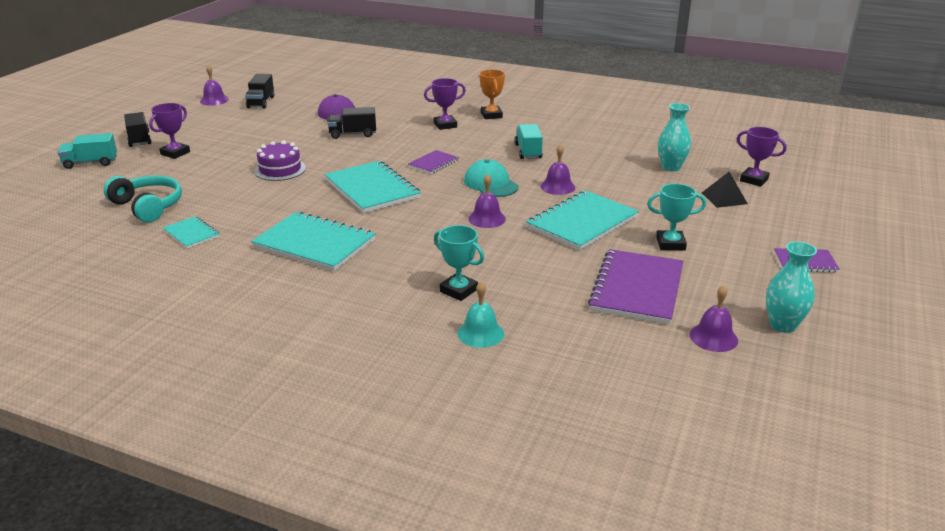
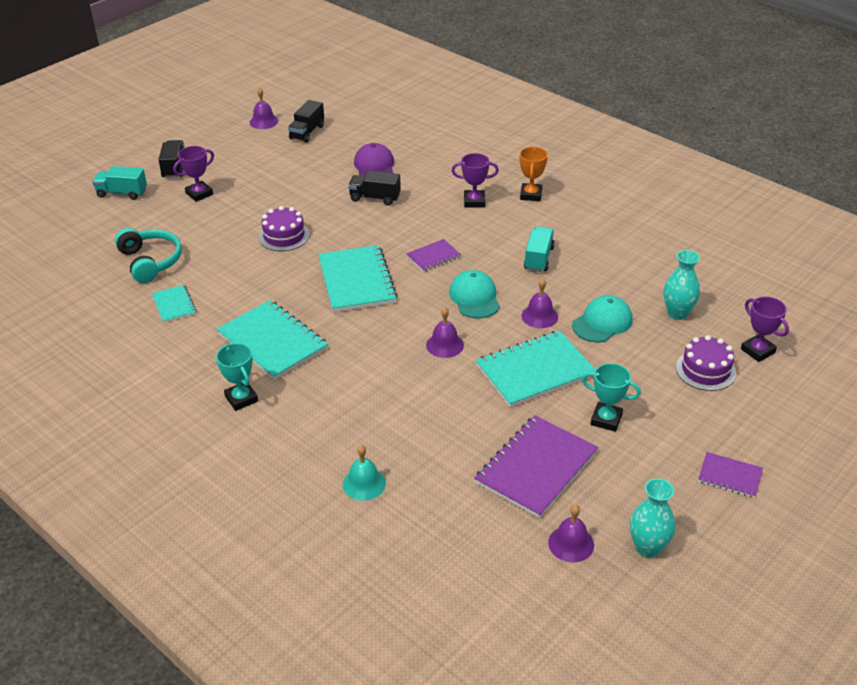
camera: 20 degrees right, 10 degrees up
turquoise trophy [434,225,484,301] -> turquoise trophy moved to [216,343,258,411]
black pyramid [702,172,748,208] -> purple cake [676,335,736,391]
none -> turquoise cap [572,295,633,343]

